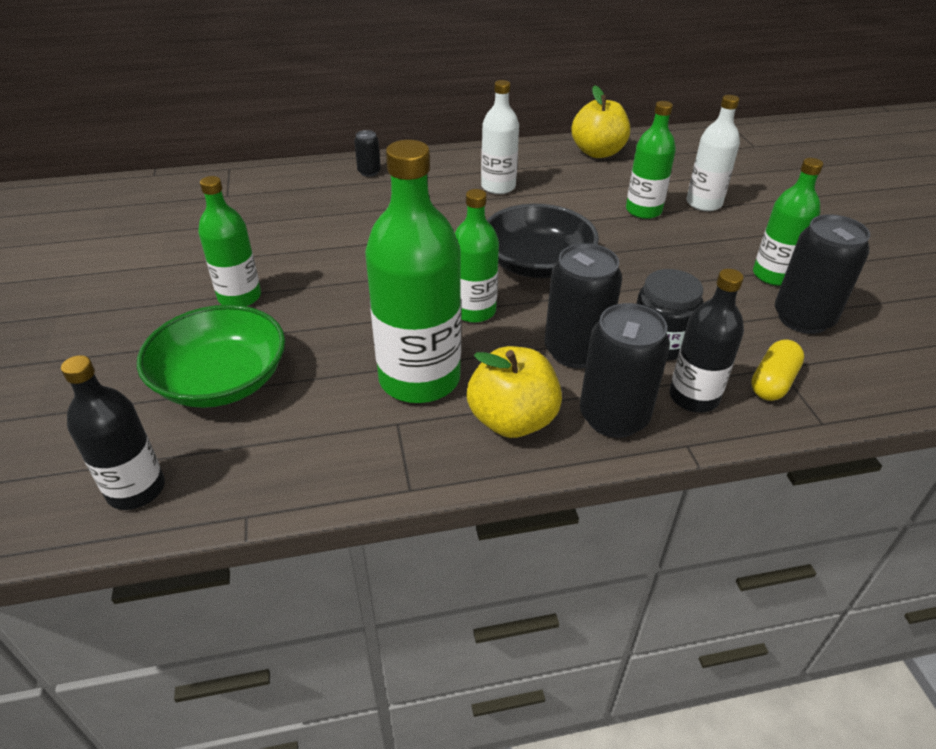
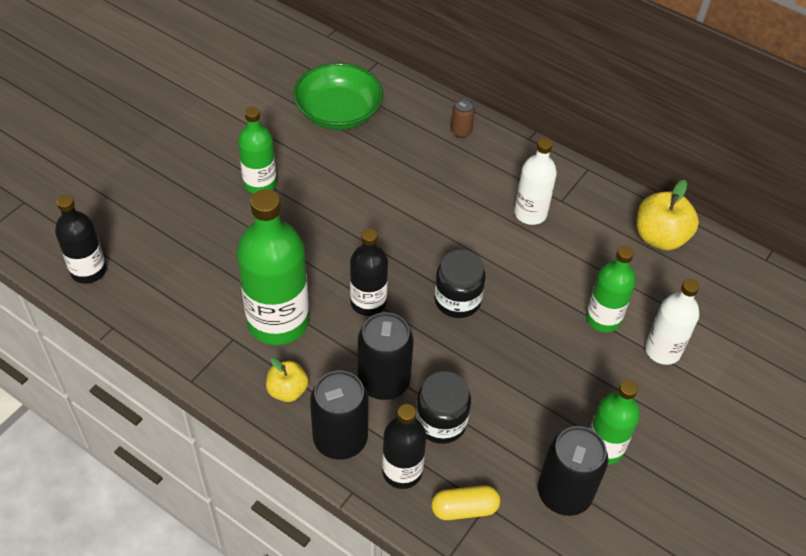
camera: 45 degrees right, 10 degrees up
green bowl [137,305,285,408] -> green bowl moved to [293,63,383,130]
black can [354,130,381,177] -> brown can [451,98,475,138]
green bottle [455,189,499,323] -> black bottle [350,229,388,316]
yellow apple [467,346,562,438] -> yellow apple [266,358,308,402], size x0.62
black bowl [487,204,599,278] -> black jar [434,250,486,318]

